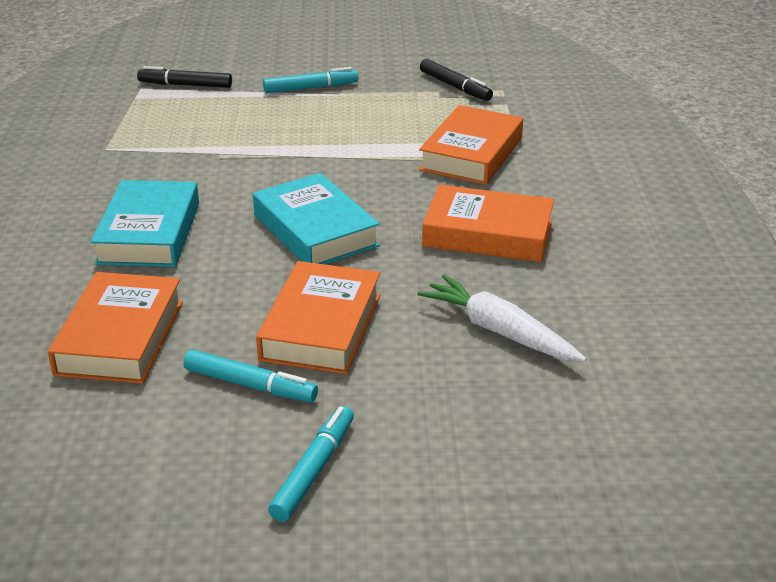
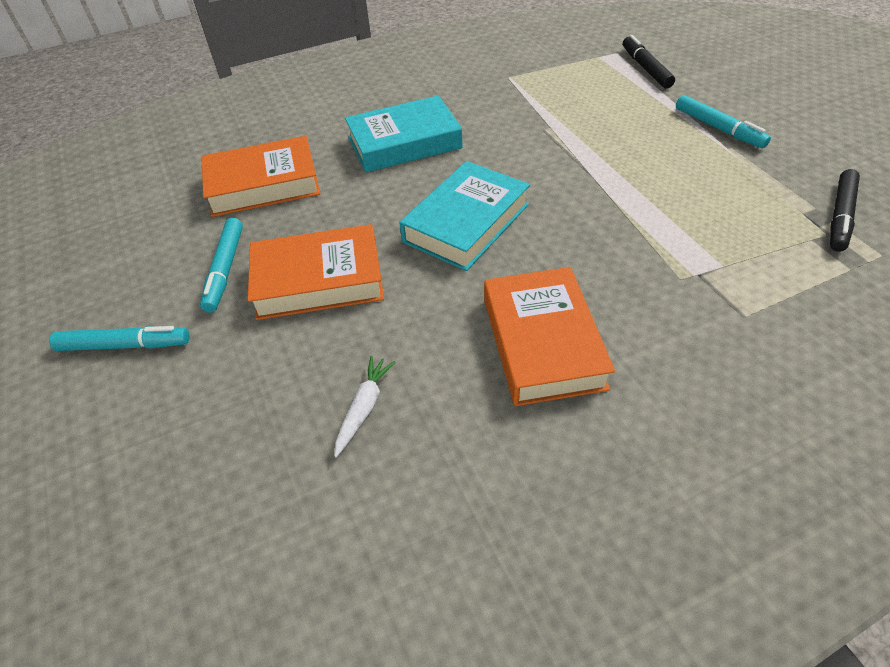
camera: 70 degrees right, 15 degrees up
white carrot [417,275,587,362] -> white carrot [335,356,396,457], size x0.57
orange book [419,105,523,185] -> none

